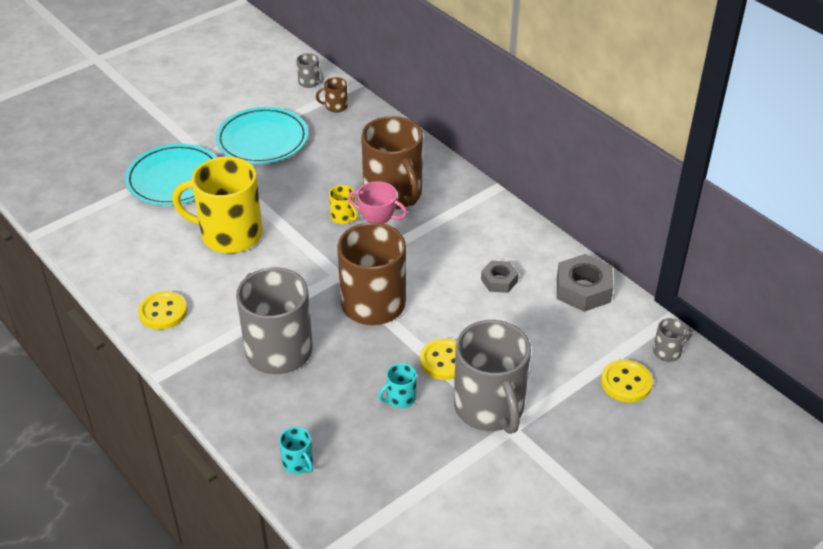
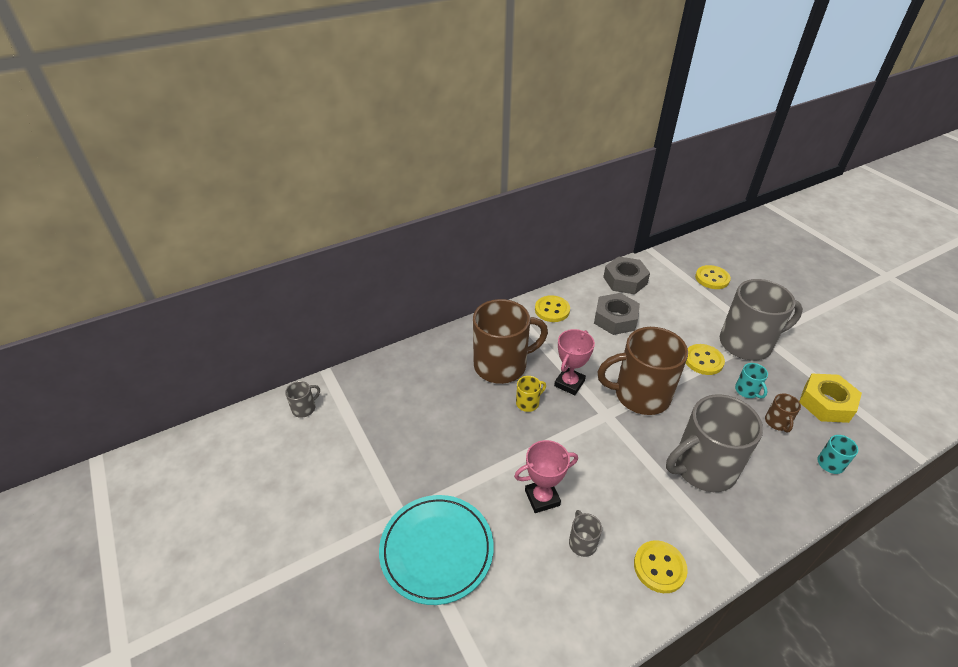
camera: 80 degrees left, 0 degrees up
yellow mug [172,156,263,253] -> pink trophy [514,440,578,513]
turquoise plate [216,107,308,164] -> none
brown mug [316,77,348,113] -> brown mug moved to [765,393,801,432]
grey nut [481,261,519,293] -> grey nut [594,293,640,335], size x1.66
grey mug [653,318,693,362] -> grey mug moved to [569,510,602,557]
none -> yellow button [535,295,570,322]
none -> yellow nut [799,374,862,423]

